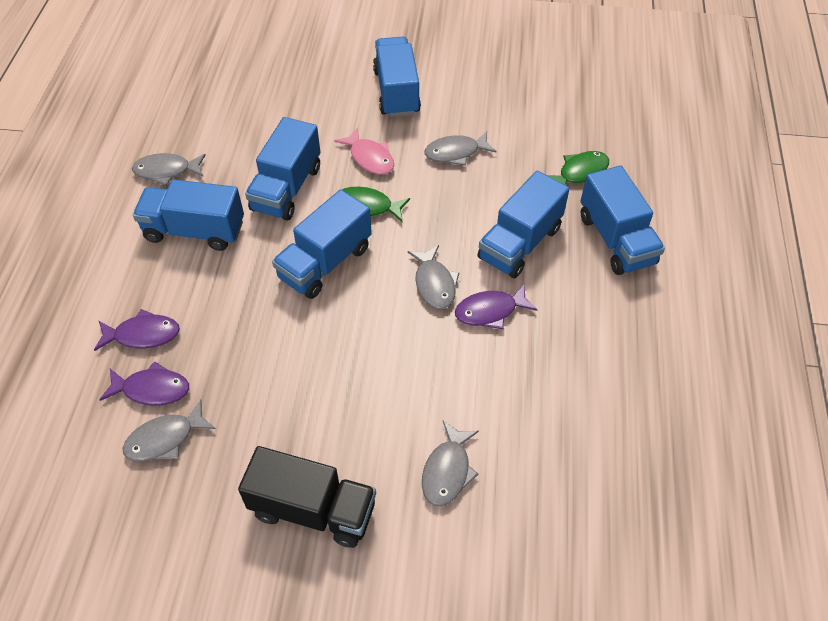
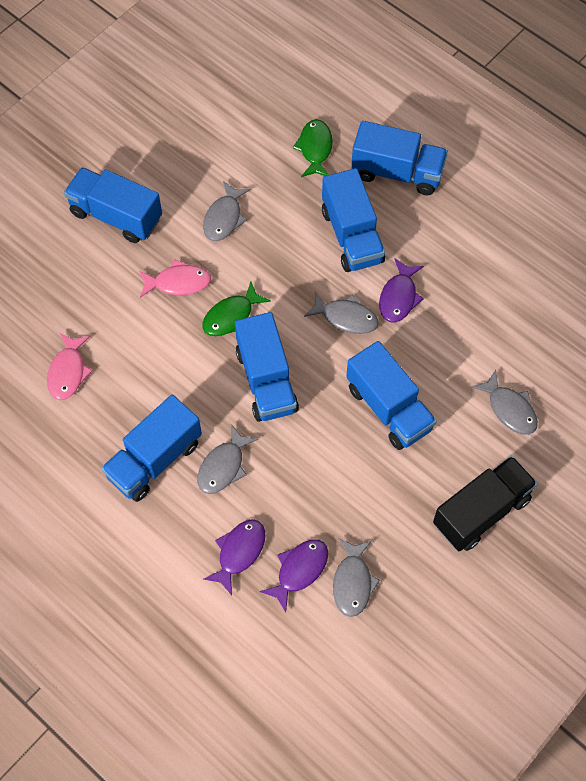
camera: 55 degrees left, 10 degrees up
grey fish [132,153,206,185] -> grey fish moved to [197,424,258,494]
blue truck [245,117,320,221] -> blue truck moved to [346,341,437,450]
none -> pink fish [47,332,93,400]

